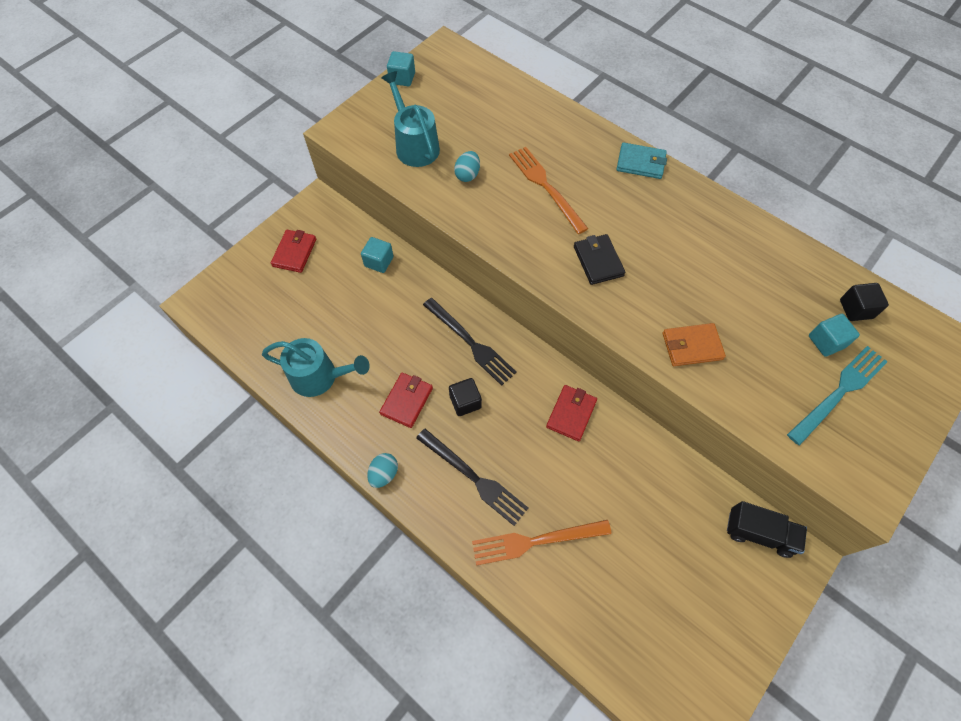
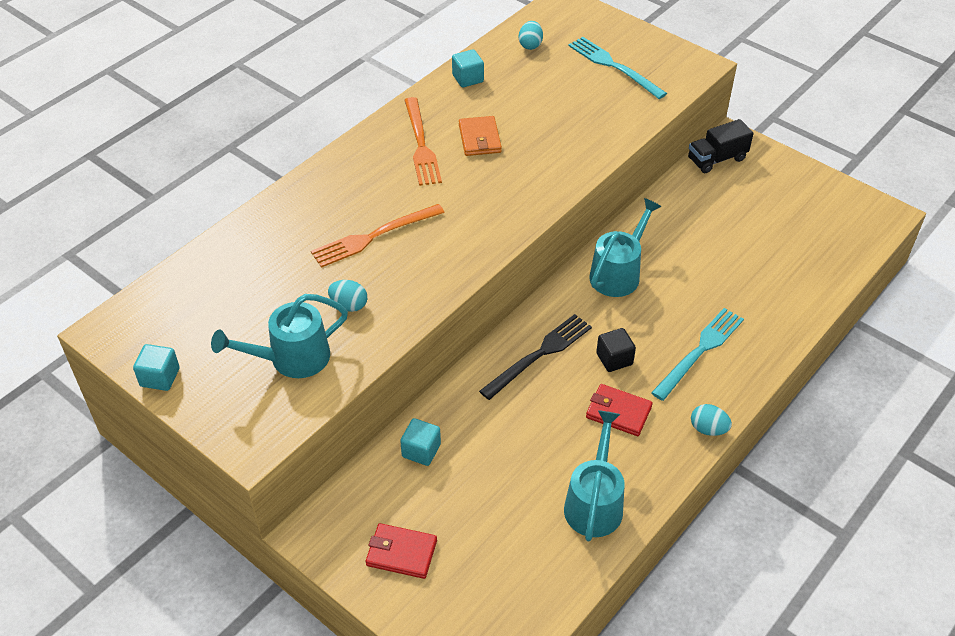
camera: 90 degrees left, 15 degrees down
black fork [416,429,529,526] -> turquoise fork [651,308,744,401]
orange fork [472,520,612,566] -> orange fork moved to [405,97,442,186]
red wallet [546,385,597,441] -> turquoise watering can [590,198,662,297]
black wallet [574,234,625,285] -> none
turquoise wallet [617,142,667,179] -> none
orange wallet [663,323,726,366] -> orange wallet moved to [459,116,502,156]
black truck [727,501,807,558] -> black truck turned 135 degrees counterclockwise [688,119,754,173]
turquoise cube [809,314,860,357] -> turquoise cube moved to [452,49,484,87]
black cube [840,283,889,321] -> turquoise egg [519,21,543,50]

